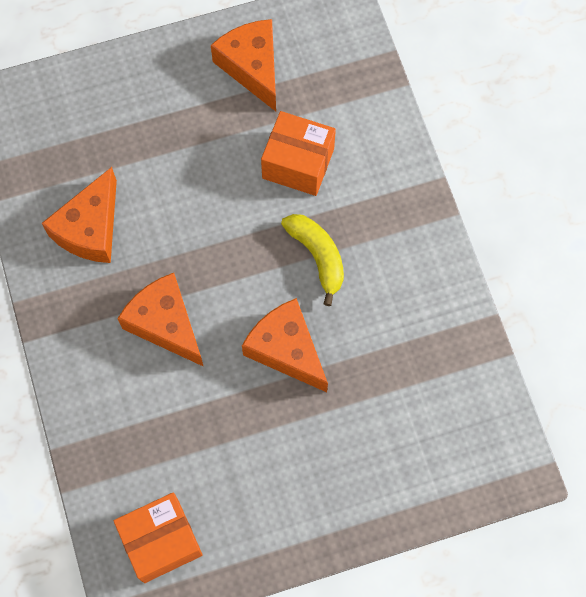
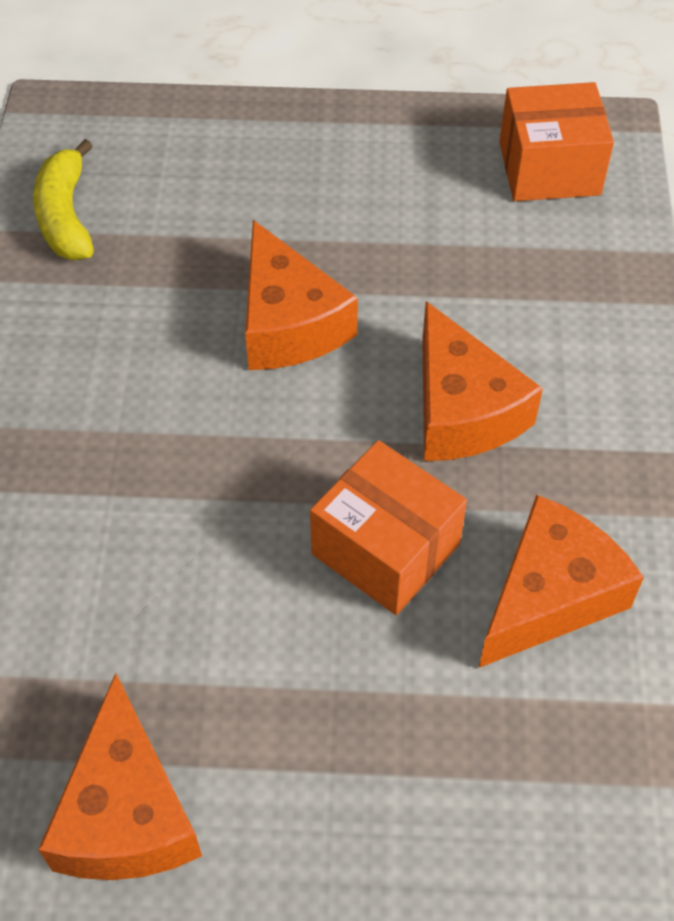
camera: 160 degrees left, 15 degrees down
orange box [261,111,336,196] -> orange box moved to [310,440,467,615]
yellow banana [281,214,344,306] -> yellow banana moved to [33,139,94,260]

